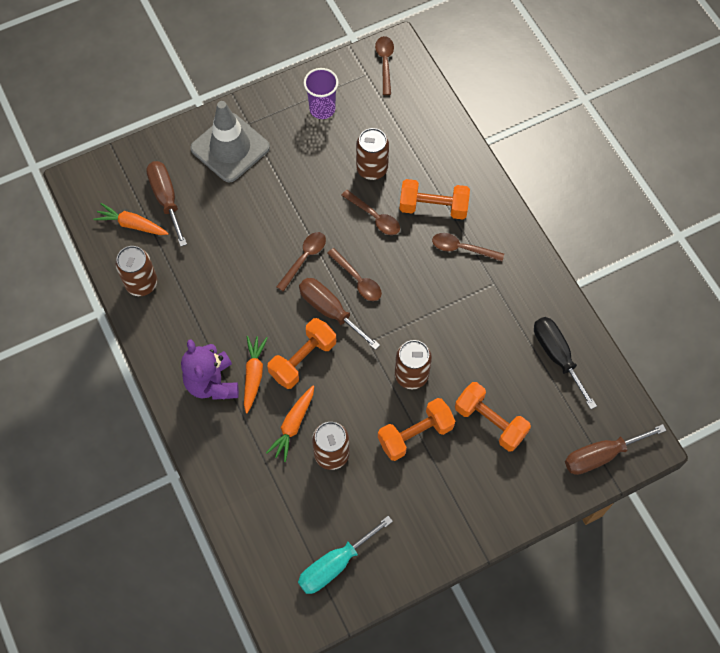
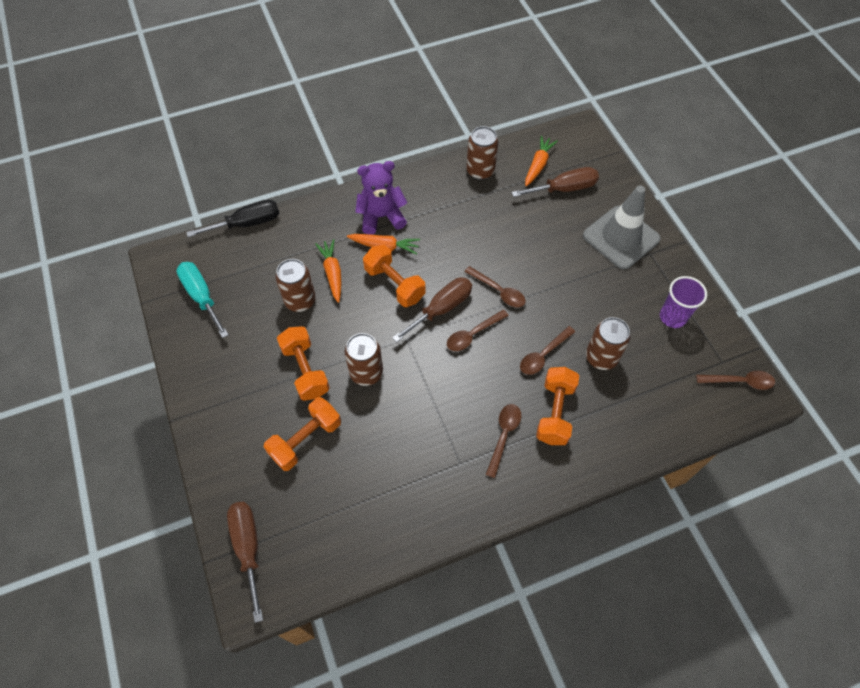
camera: 95 degrees right, 5 degrees down
orange carrot [266,386,314,462] -> orange carrot turned 45 degrees clockwise [315,239,342,303]
black screwdriver [534,317,597,409] -> black screwdriver moved to [186,200,279,237]

